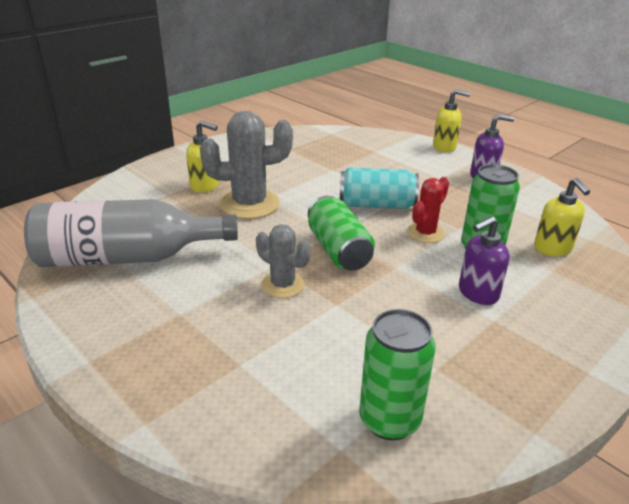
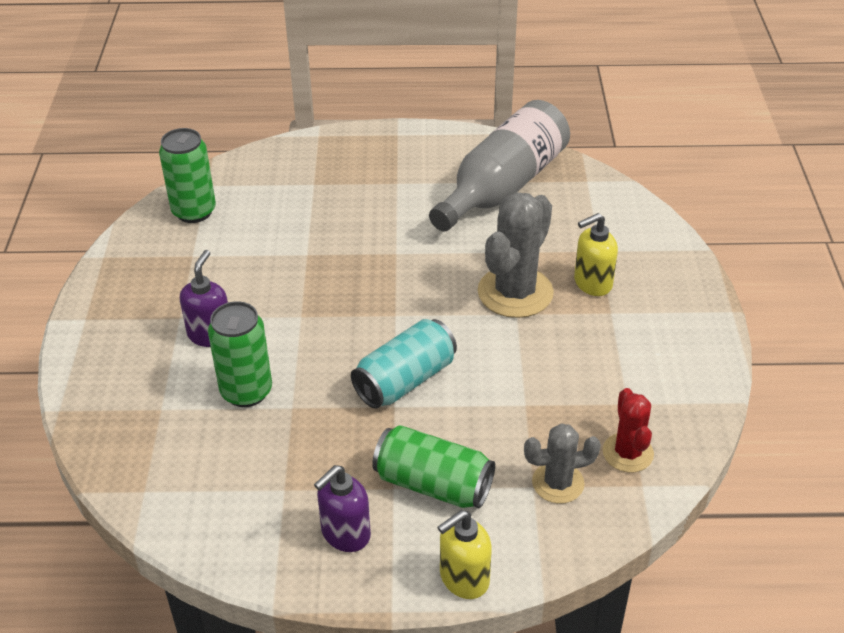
camera: 135 degrees right, 10 degrees up
grey cactus [256,224,310,298] -> grey cactus moved to [524,423,601,504]
green can [308,196,375,271] -> green can moved to [372,425,495,508]
red cactus [407,177,449,243] -> red cactus moved to [603,388,654,472]
yellow soap dispenser [534,178,590,256] -> none

